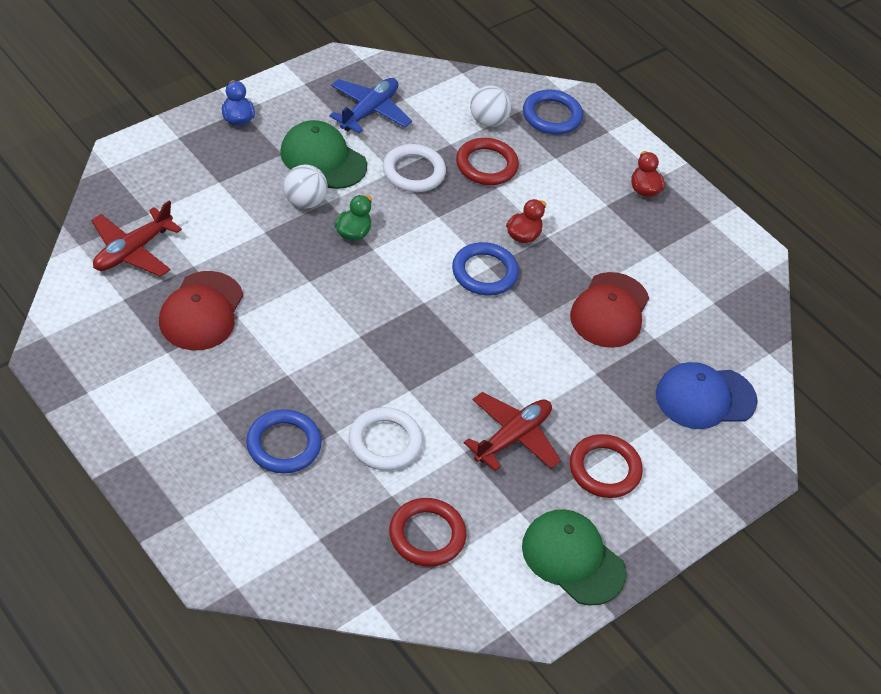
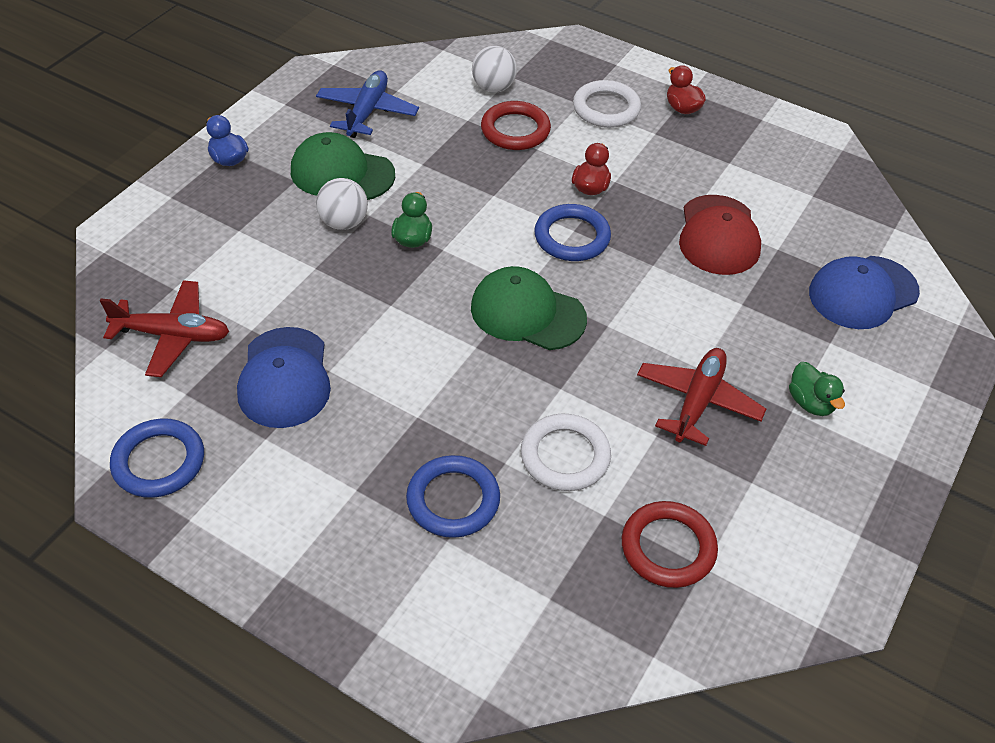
camera: 15 degrees left, 0 degrees up
red plane [91,200,182,277] -> red plane turned 105 degrees counterclockwise [100,280,229,377]
red cap [159,271,243,350] -> blue cap [237,327,331,428]
white ring [383,144,446,192] -> white ring moved to [573,80,641,128]
green cap [522,509,626,605] -> green cap moved to [471,266,587,350]
blue ring [523,89,583,135] -> blue ring moved to [110,418,204,498]
red ring [570,434,643,498] -> green duck [789,362,845,416]

